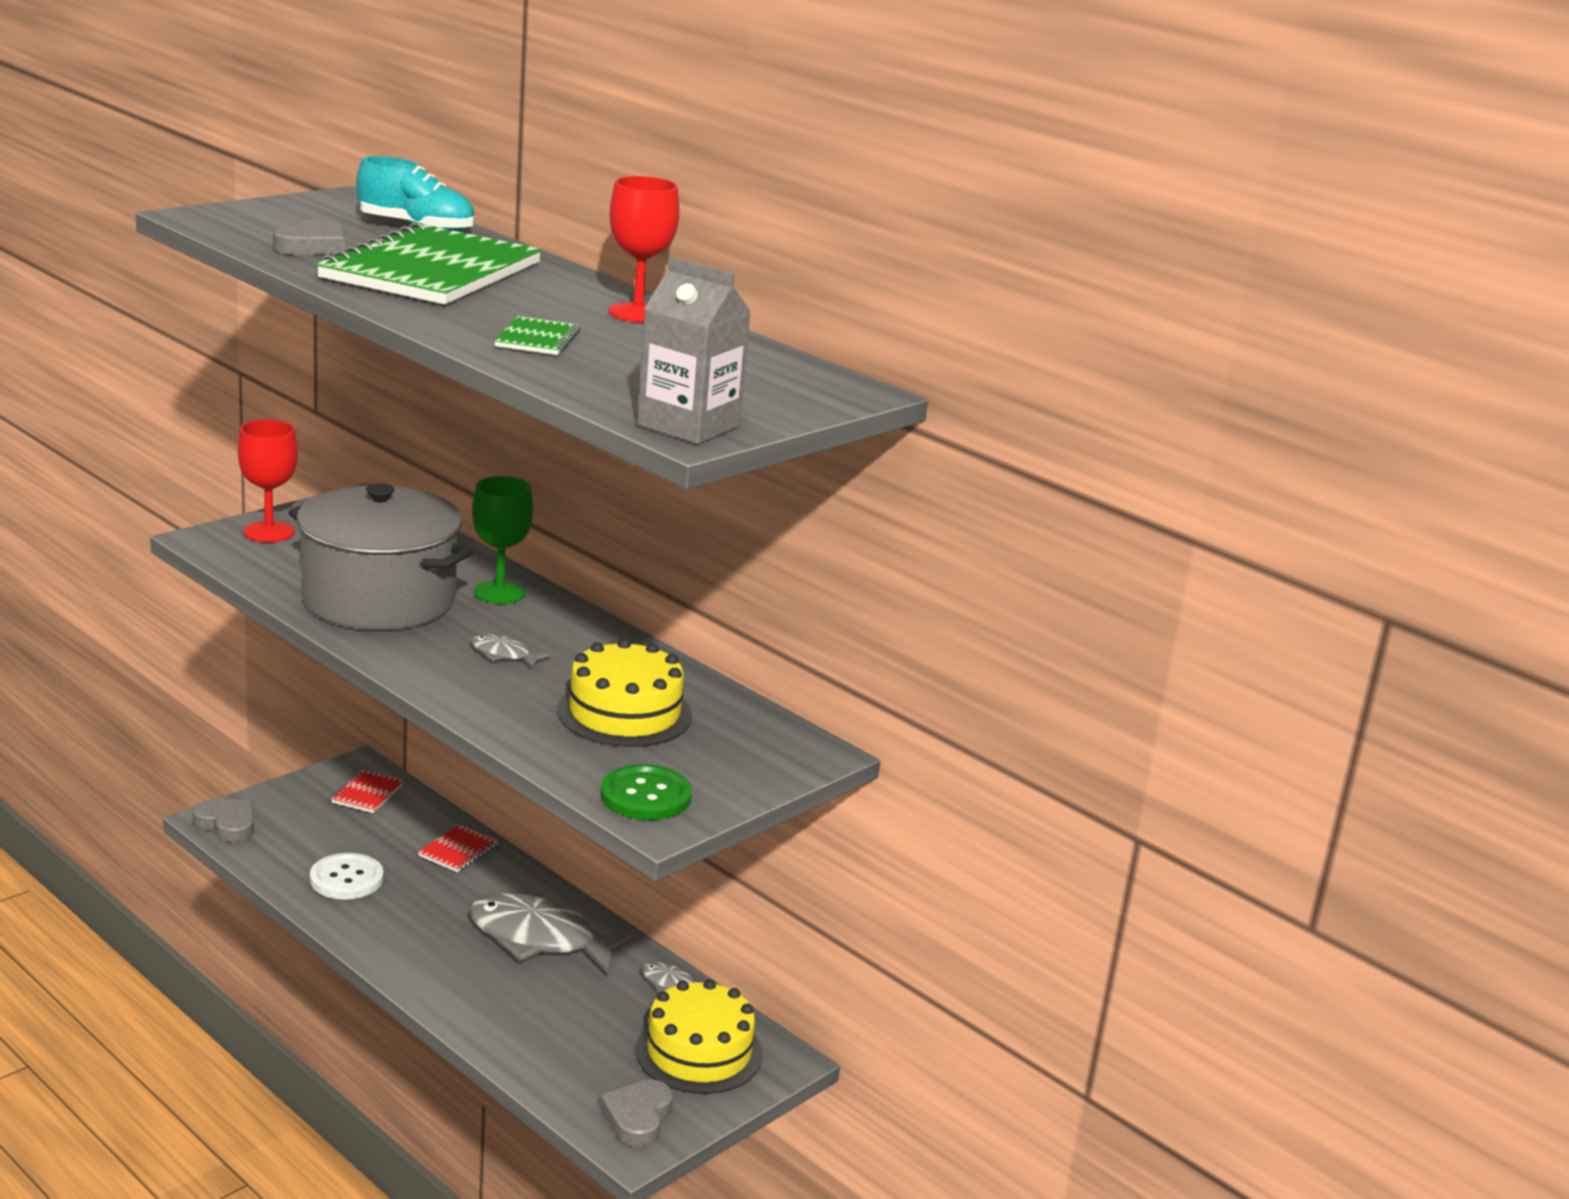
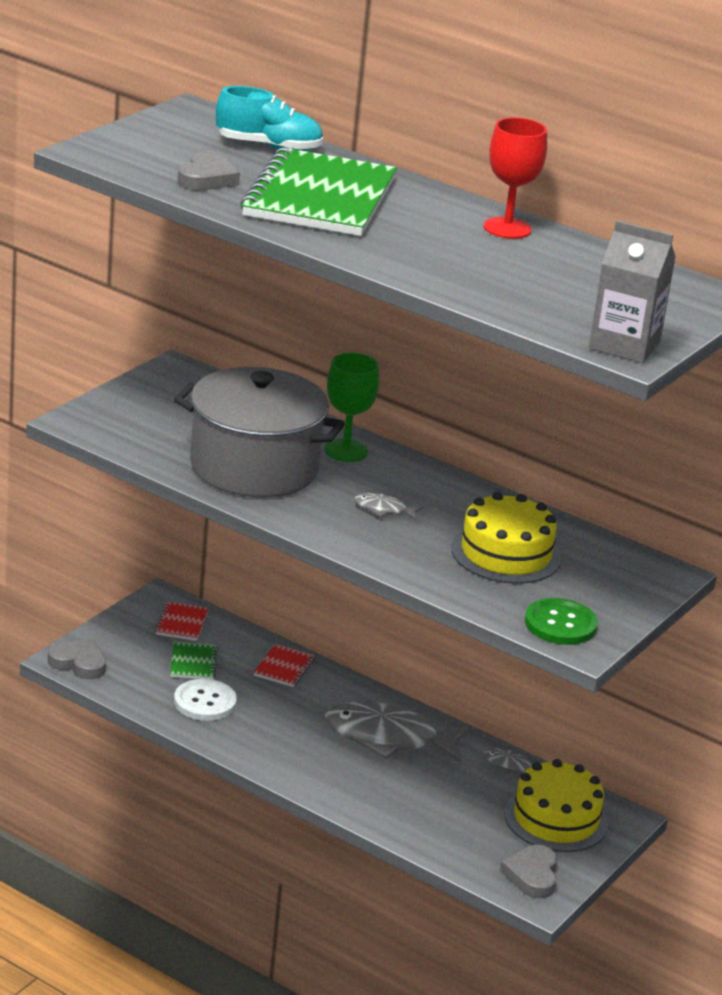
camera: 10 degrees left, 5 degrees up
red goblet [238,419,298,542] -> none
green notebook [494,316,581,355] -> green notebook moved to [170,641,218,680]

